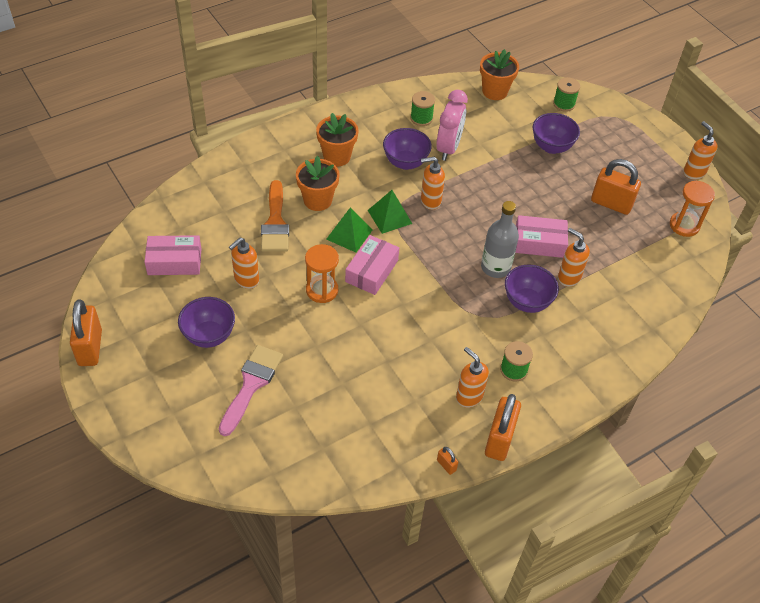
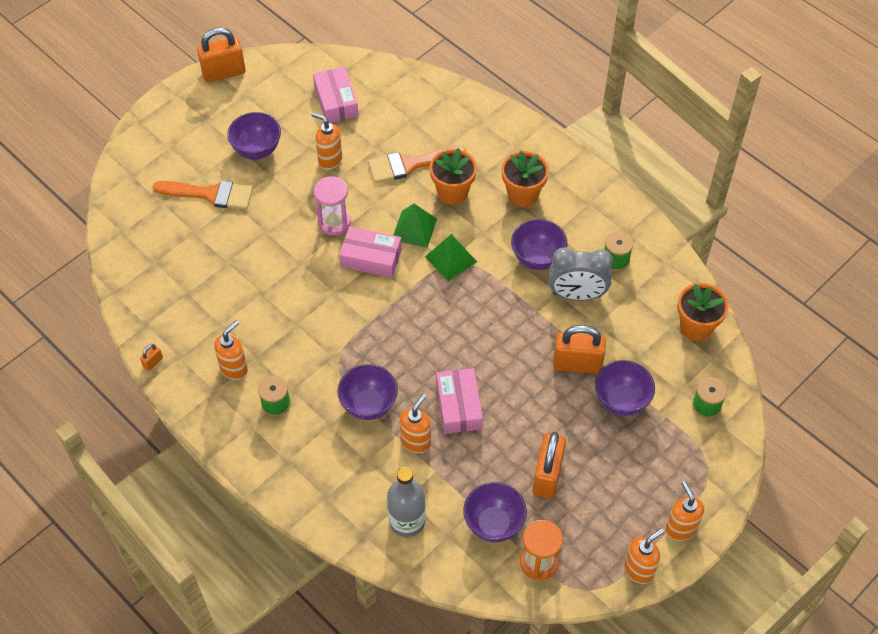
camera: 80 degrees right, 5 degrees up
pink brush [219,345,283,436] -> orange brush [153,180,253,210]
orange hourglass [305,244,339,303] -> pink hourglass [314,176,351,236]
orange soap dispenser [421,157,445,210] -> orange soap dispenser moved to [665,481,704,541]
pink clock [436,90,468,161] -> grey clock [549,247,613,301]
grey bottle [481,201,519,278] -> grey bottle moved to [387,467,426,537]
orange padlock [485,394,521,461] -> orange padlock moved to [553,325,606,374]
none -> purple bowl [463,482,527,542]

